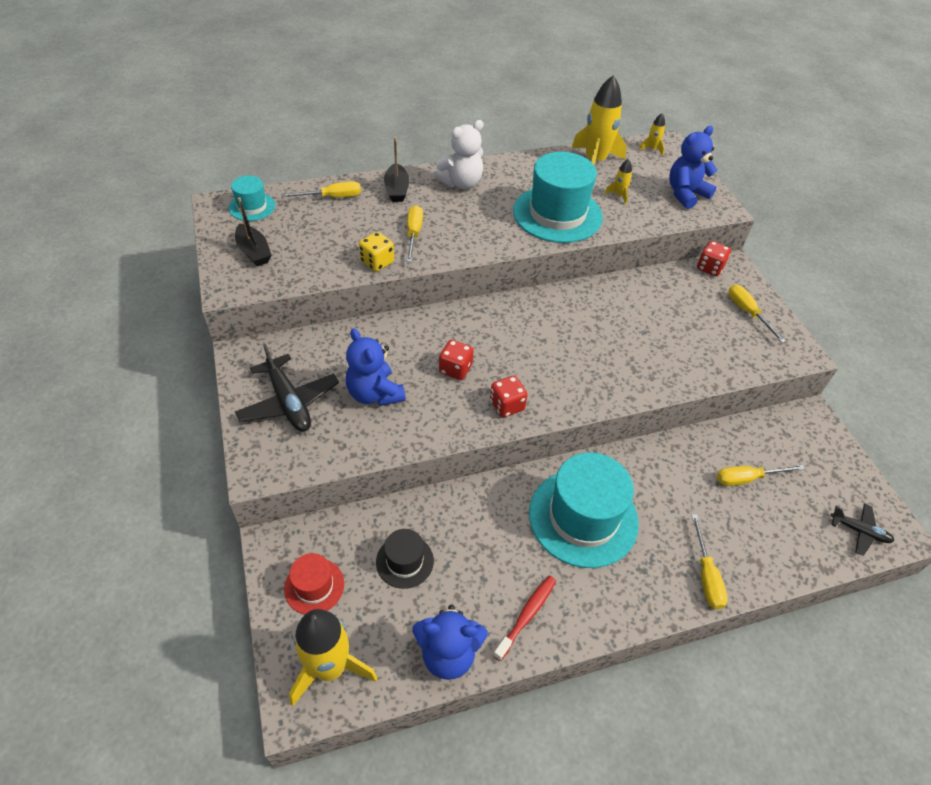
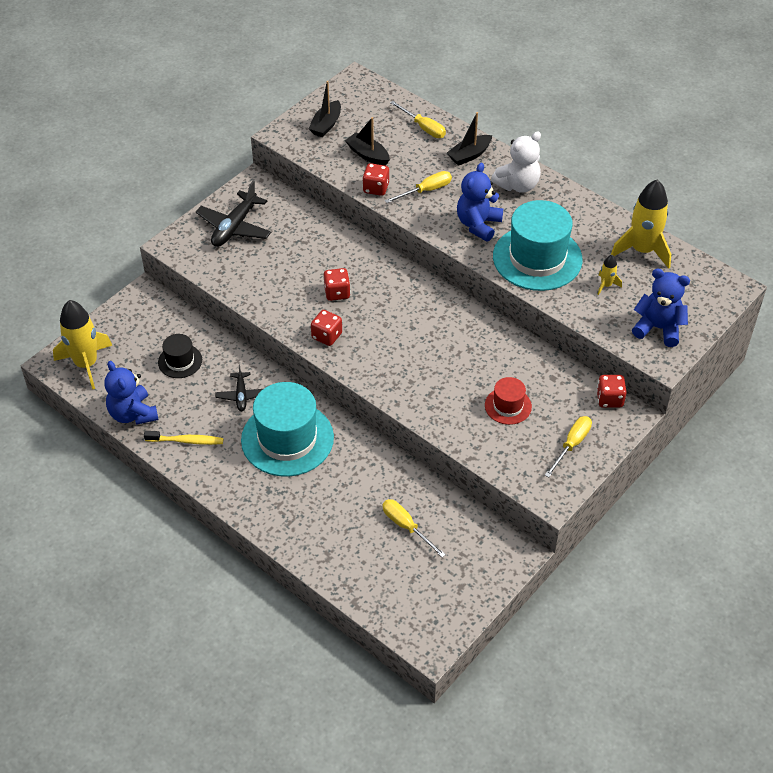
camera: 60 degrees right, 0 degrees up
turquoise hat [229,176,275,221] -> none
red hat [284,553,344,614] -> red hat moved to [485,377,532,425]
blue teddy bear [346,328,406,406] -> blue teddy bear moved to [457,163,503,242]
yellow dice [359,232,394,271] -> red dice [363,163,389,196]
white teddy bear [434,120,483,189] -> white teddy bear turned 60 degrees counterclockwise [491,132,541,193]
red toothbrush [493,575,556,661] -> yellow toothbrush [144,431,223,445]
yellow rocket [639,113,665,156] -> none
yellow screwdriver [692,514,728,609] -> none
black plane [830,503,894,556] -> black plane moved to [215,365,263,411]
none -> black boat [345,117,390,166]

